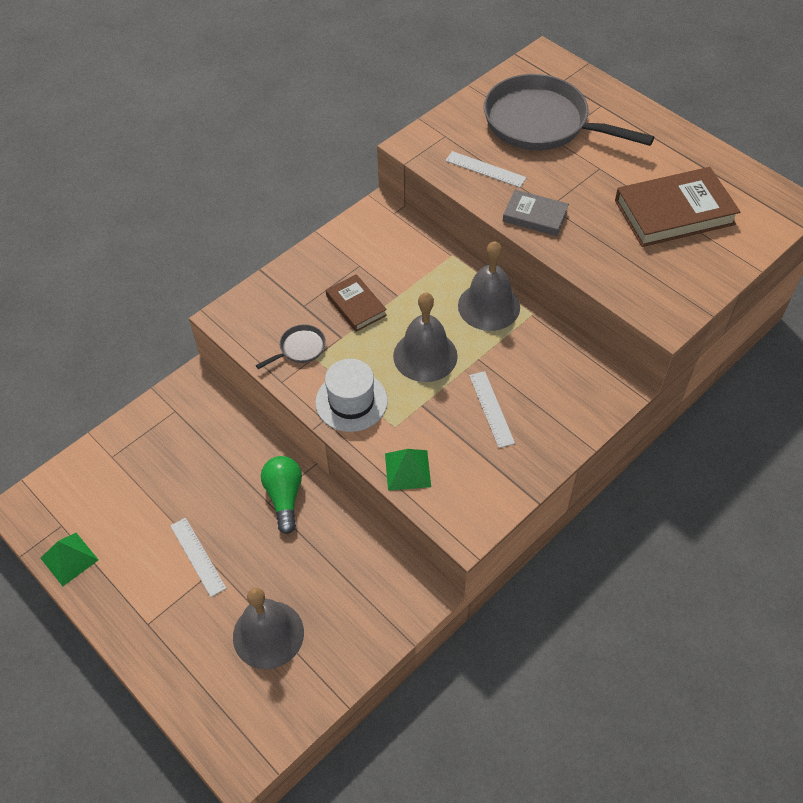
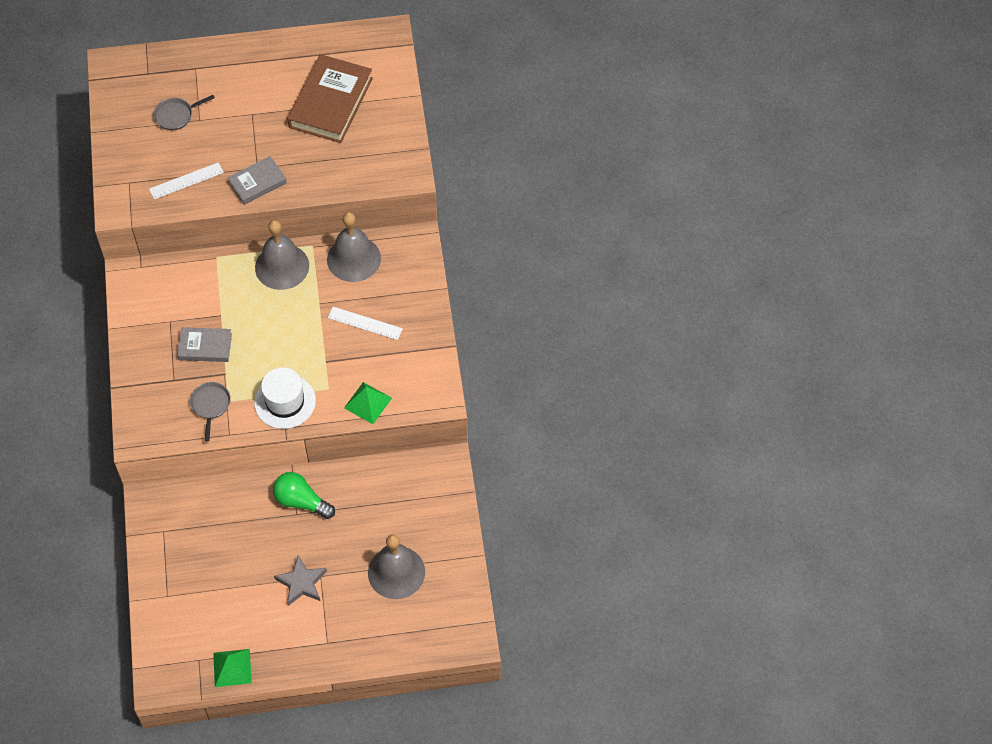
camera: 55 degrees left, 5 degrees up
white ruler [170,517,226,597] -> grey star [274,555,327,606]
brown book [326,274,387,332] -> grey book [177,327,232,362]
grey bell [393,292,458,382] -> grey bell moved to [327,212,381,282]
grey pan [484,74,654,150] -> grey pan [153,95,215,130], size x0.41

